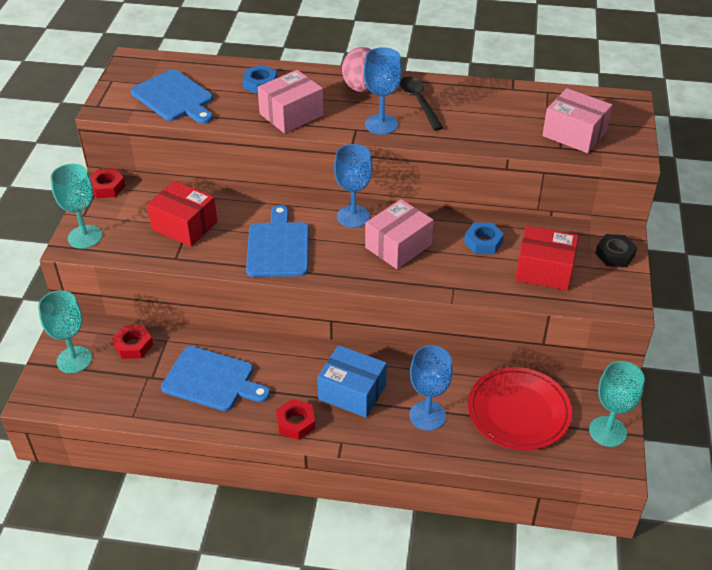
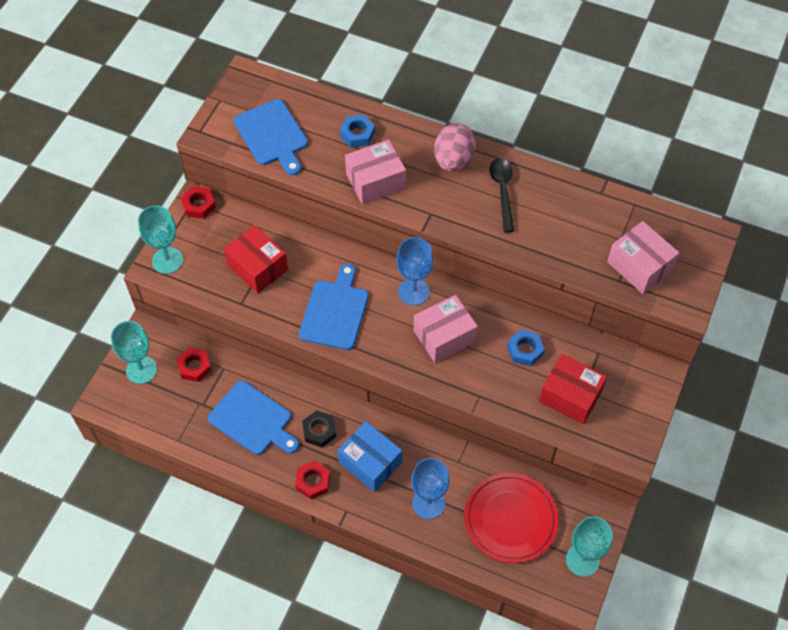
camera: 15 degrees right, 15 degrees up
blue goblet [363,47,402,135] -> none
black nut [595,234,637,267] -> black nut moved to [302,410,336,447]

